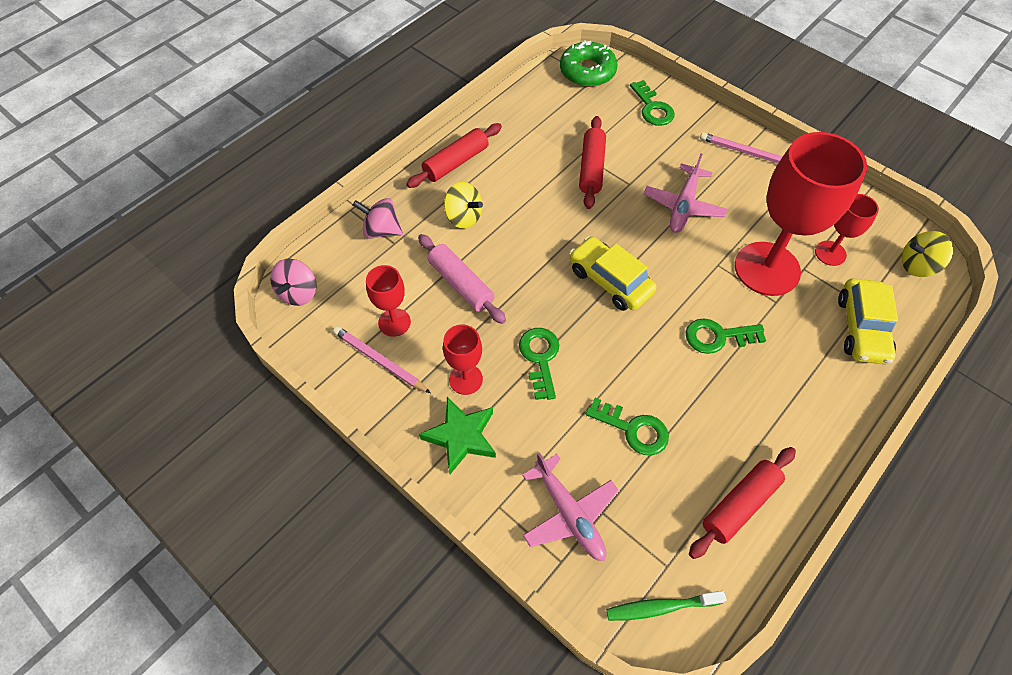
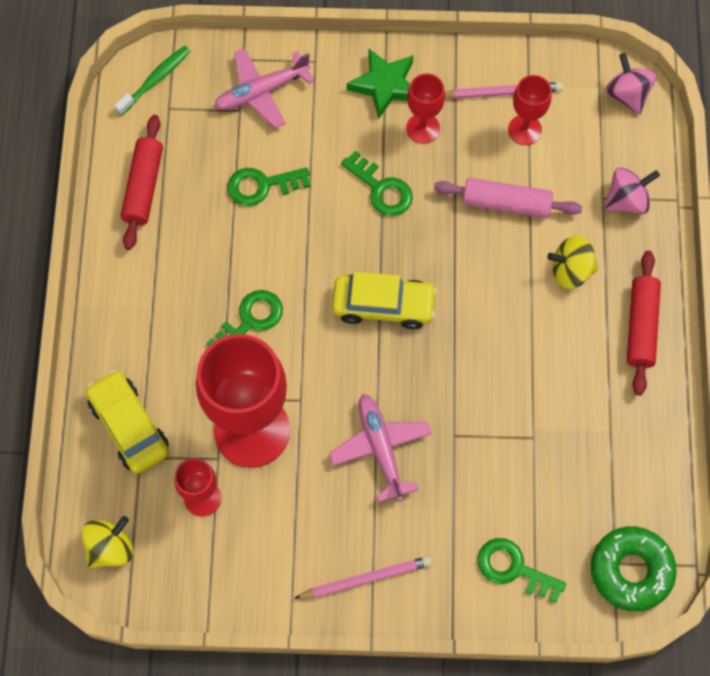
camera: 140 degrees right, 10 degrees up
pink plane [522,452,619,561] -> pink plane turned 45 degrees counterclockwise [214,48,314,128]
red rolling pin [579,116,606,209] -> none

